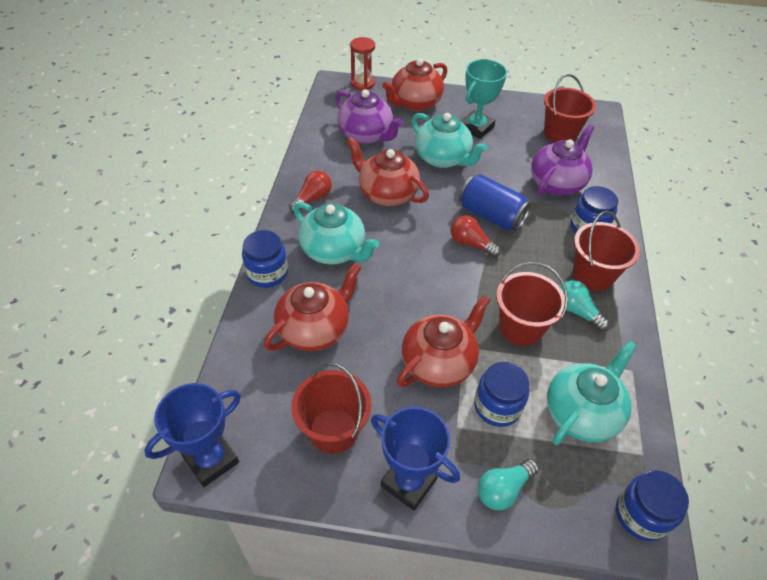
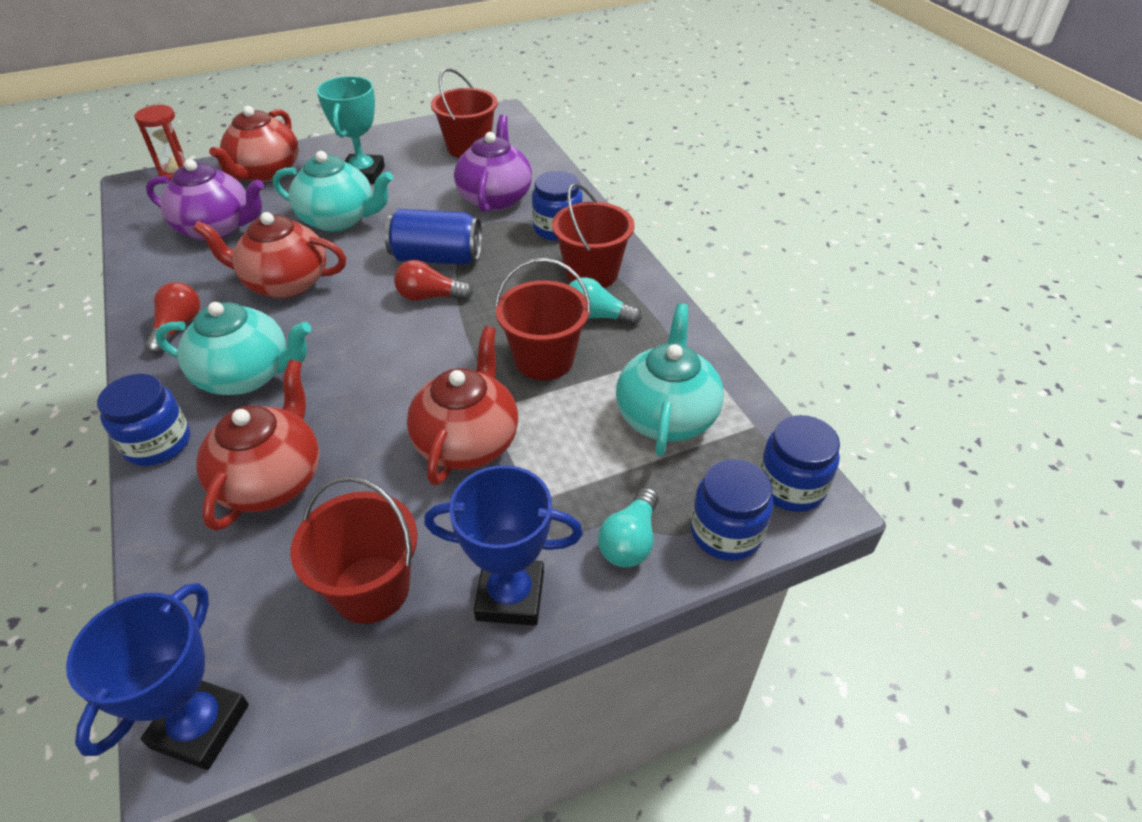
camera: 30 degrees left, 5 degrees down
blue jar [474,362,529,427] -> blue jar moved to [691,459,773,561]

